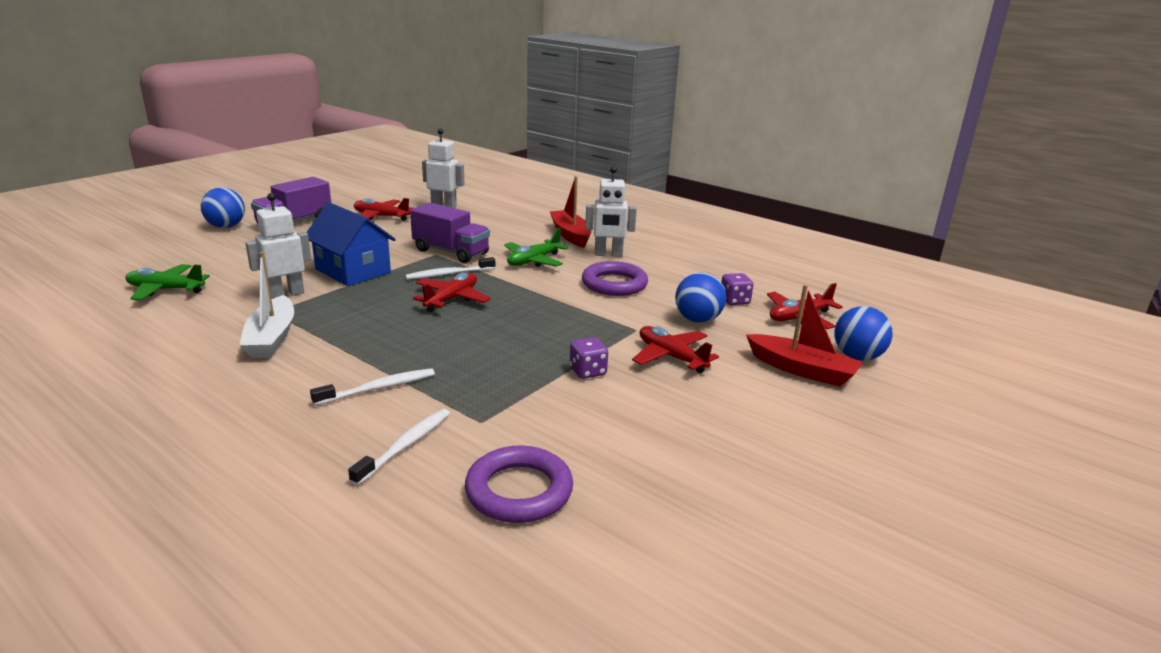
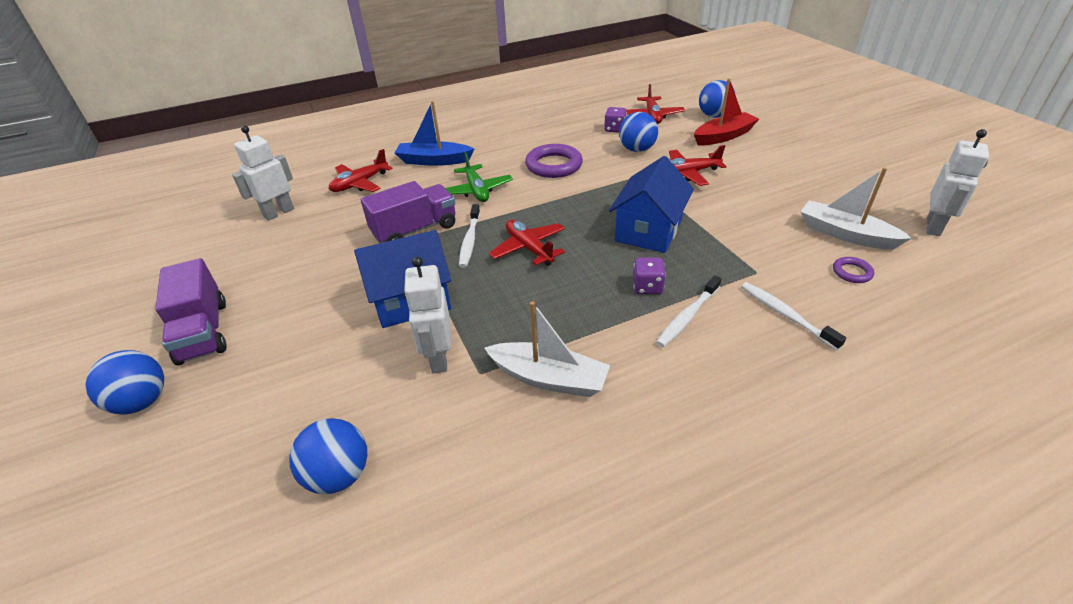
camera: 60 degrees left, 15 degrees up
green plane [125,264,210,300] -> blue ball [289,418,367,494]
white toothbrush [310,368,435,406] -> white toothbrush turned 135 degrees counterclockwise [656,275,722,347]
red plane [354,198,413,221] -> red plane moved to [329,149,393,192]
purple ring [465,445,573,523] -> purple ring [833,257,874,283], size x0.50
red boat [550,176,591,248] -> blue boat [394,101,474,166]
purple dice [570,337,608,379] -> purple dice moved to [633,257,666,294]
white robot [585,166,637,257] -> white robot moved to [926,129,989,236]
none -> blue house [609,156,694,253]
none -> white boat [800,167,912,250]

